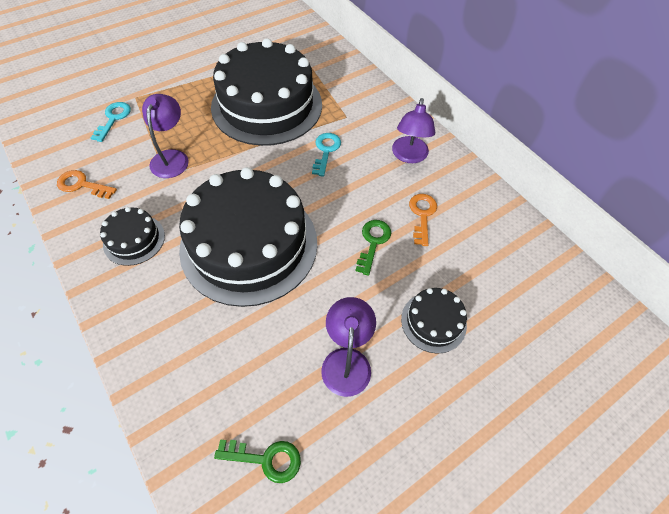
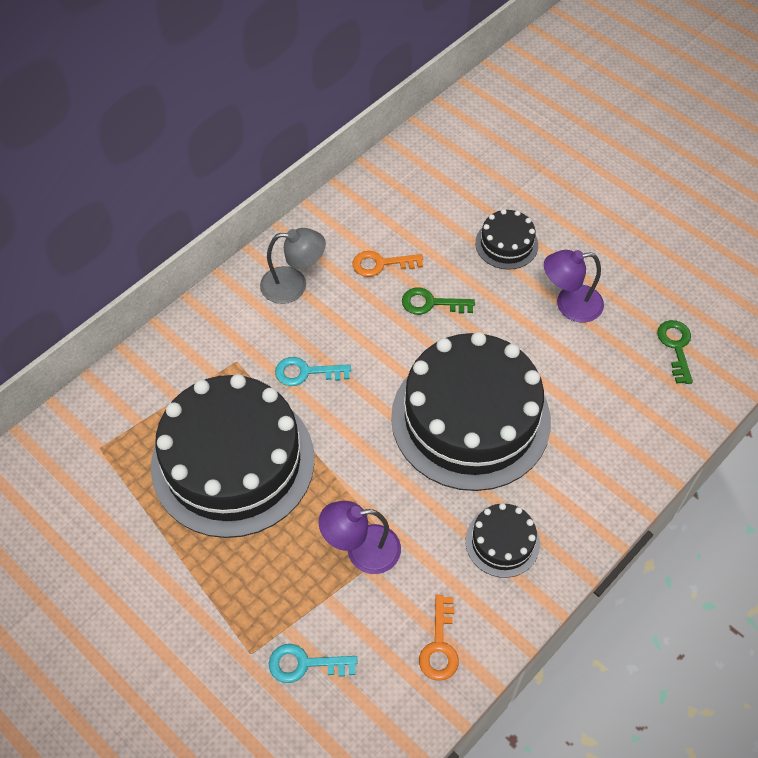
camera: 100 degrees left, 0 degrees up
purple lamp [392,98,435,163] -> grey lamp [260,228,326,304]

